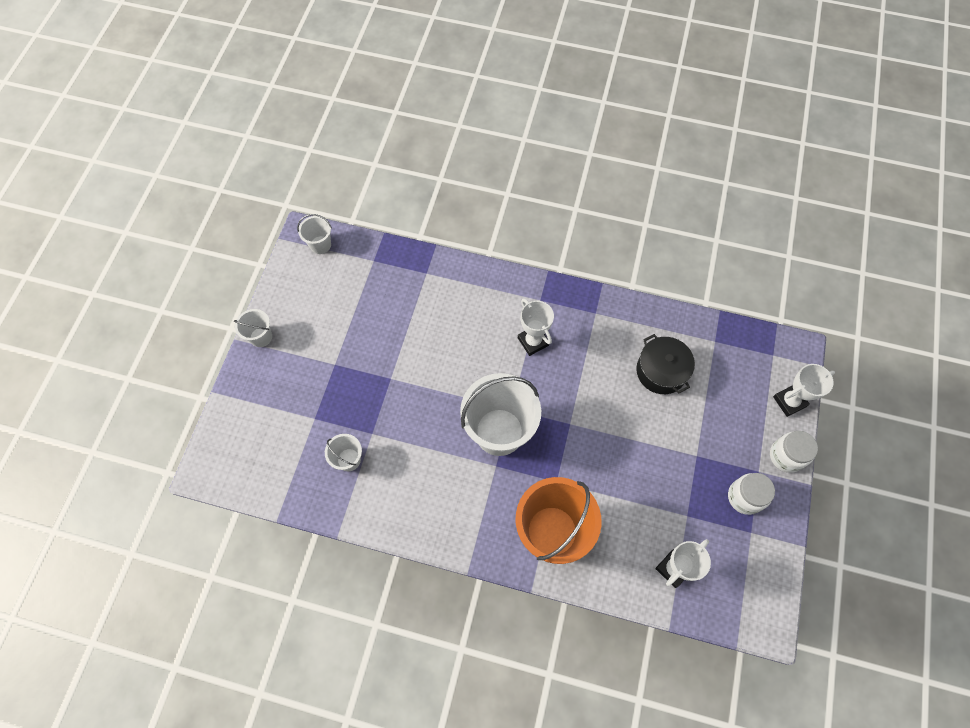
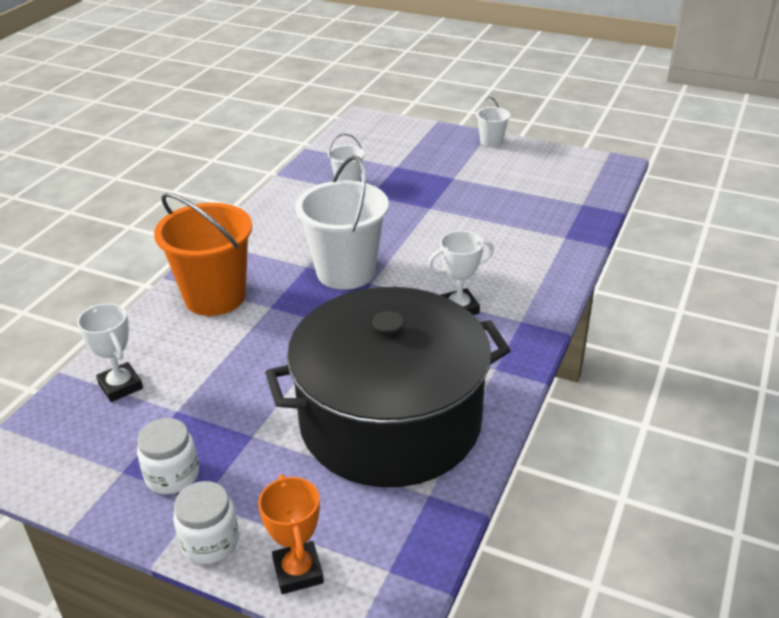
camera: 100 degrees right, 30 degrees down
white bucket [297,214,332,254] -> none
black pot [636,334,695,394] -> black pot [265,287,511,487], size x2.38
white trophy [773,364,835,417] -> orange trophy [258,474,324,594]

